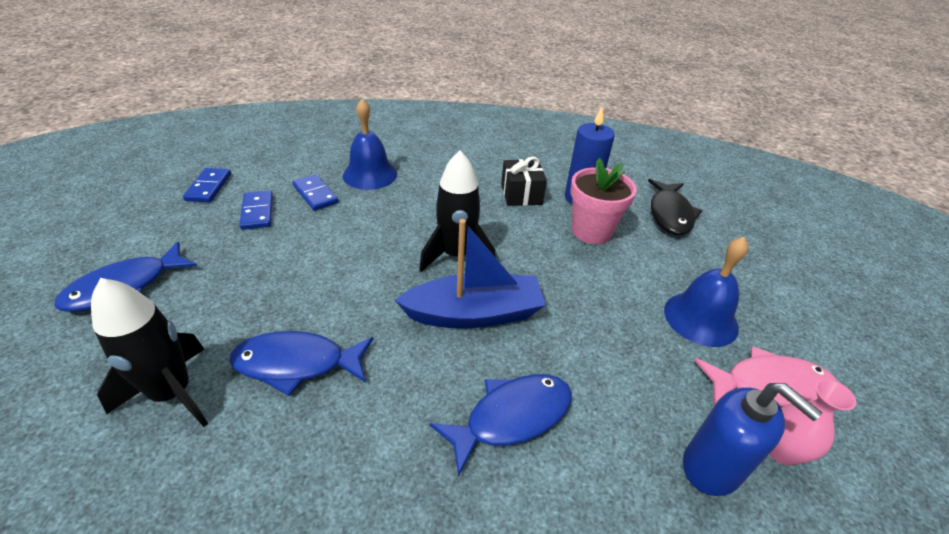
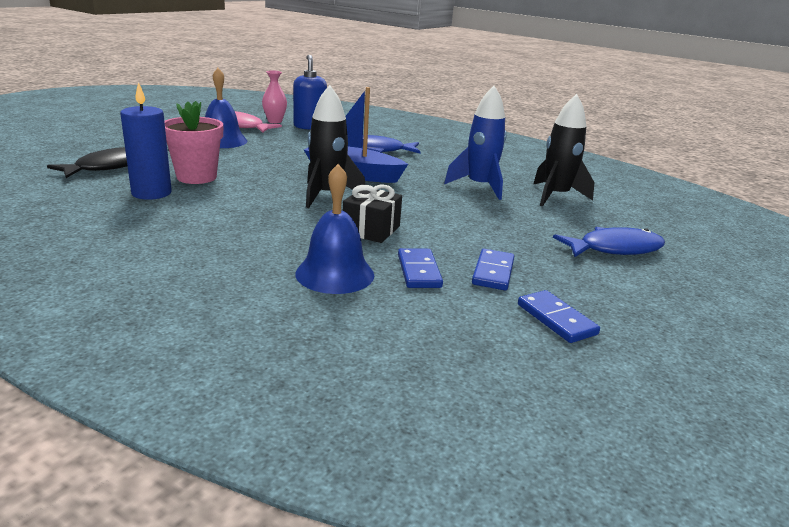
camera: 150 degrees left, 15 degrees down
blue domino [183,168,231,202] -> blue domino turned 60 degrees counterclockwise [518,290,600,343]
blue fish [229,331,373,396] -> blue rocket [444,86,507,200]
black gift [501,157,547,206] -> black gift moved to [343,185,402,243]

